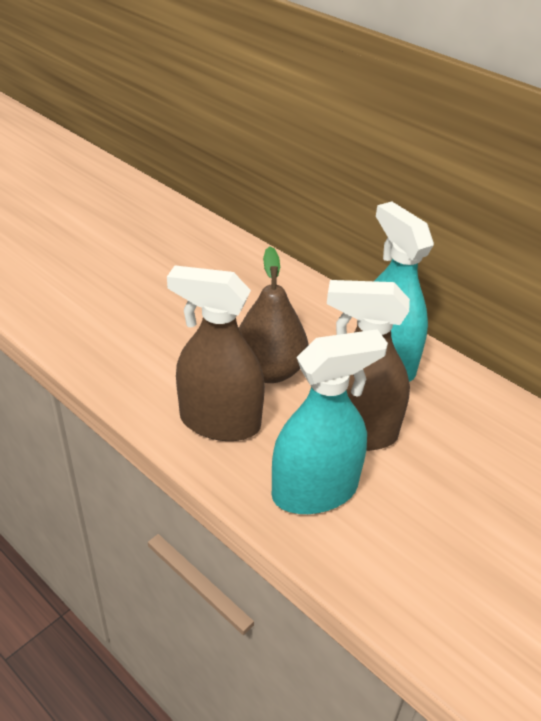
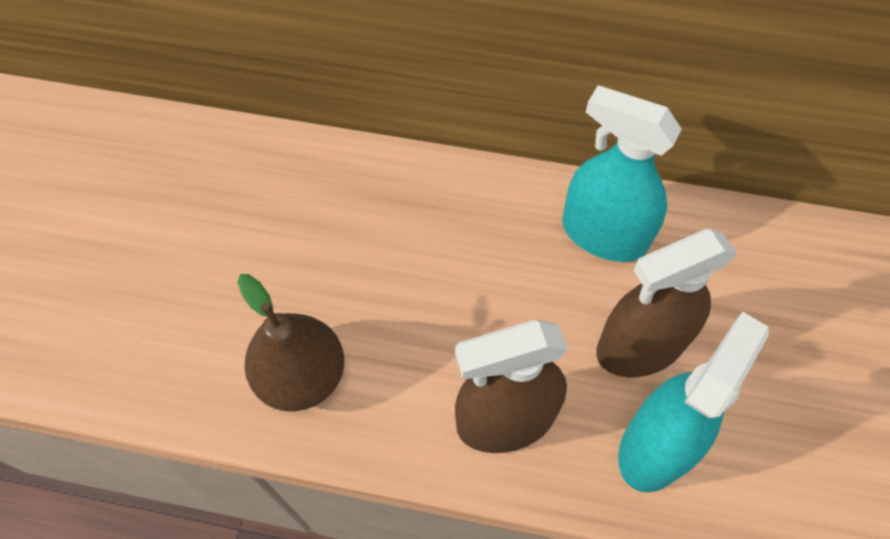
camera: 30 degrees left, 20 degrees up
brown pear [239,246,309,383] -> brown pear moved to [237,274,344,411]

